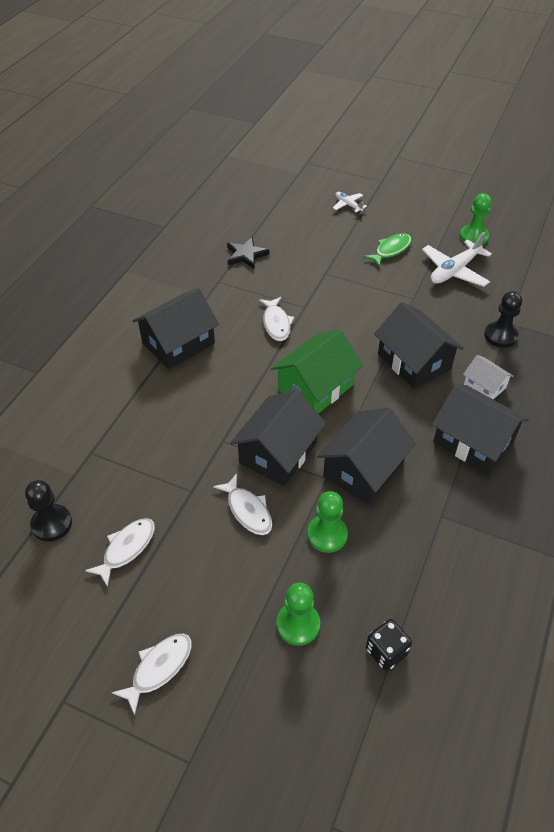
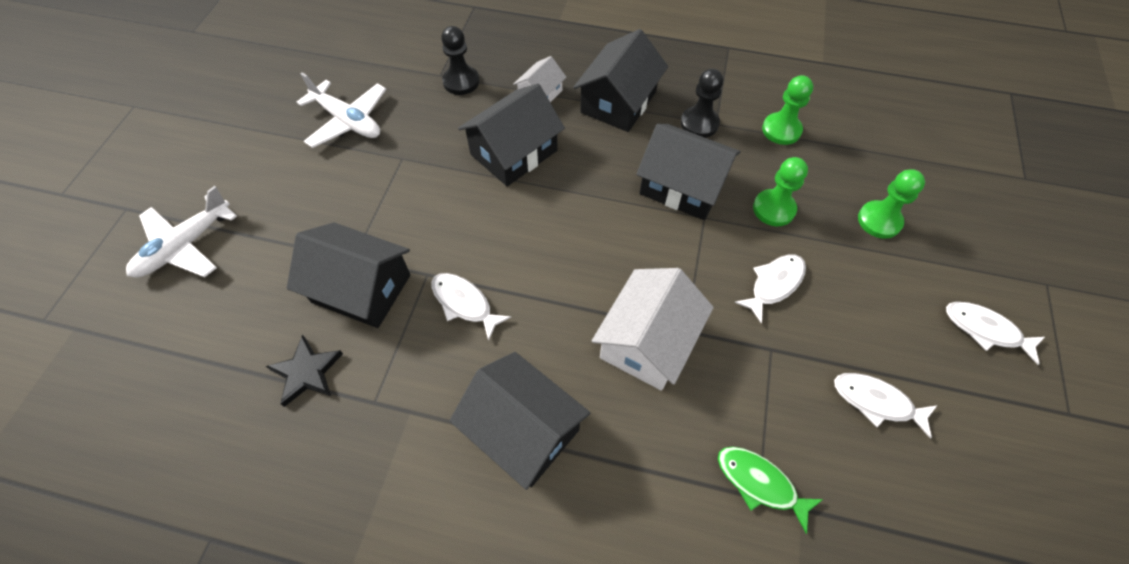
camera: 100 degrees left, 10 degrees up
black pawn [25,480,72,542] -> black pawn moved to [681,69,724,138]
black house [230,390,326,486] -> black house moved to [287,222,410,328]
white fish [259,297,294,341] -> white fish turned 120 degrees counterclockwise [432,273,511,341]
green house [271,329,363,414] -> none
white plane [333,192,367,213] -> white plane [126,186,237,278], size x1.86
green fish [363,234,412,267] -> green fish moved to [718,447,823,534]
black dice [366,619,412,671] -> none
green pawn [459,193,492,245] -> green pawn moved to [762,75,813,145]
none -> white house [592,268,714,391]

